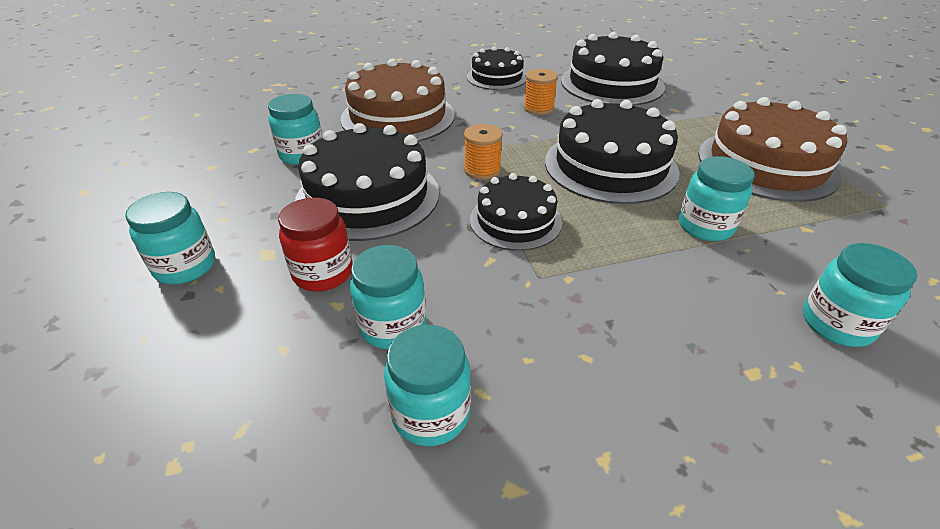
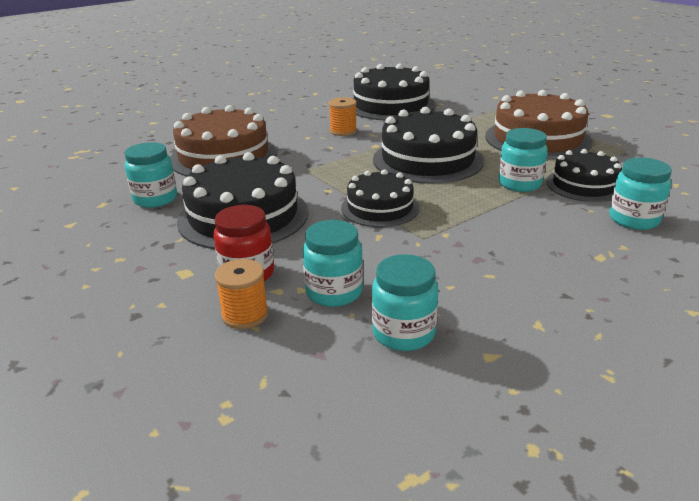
camera: 20 degrees left, 10 degrees down
turquoise jar [125,192,215,284] -> none
orange spool [464,124,503,180] -> orange spool moved to [215,259,269,329]
black cake [467,46,526,90] -> black cake moved to [546,149,622,202]

